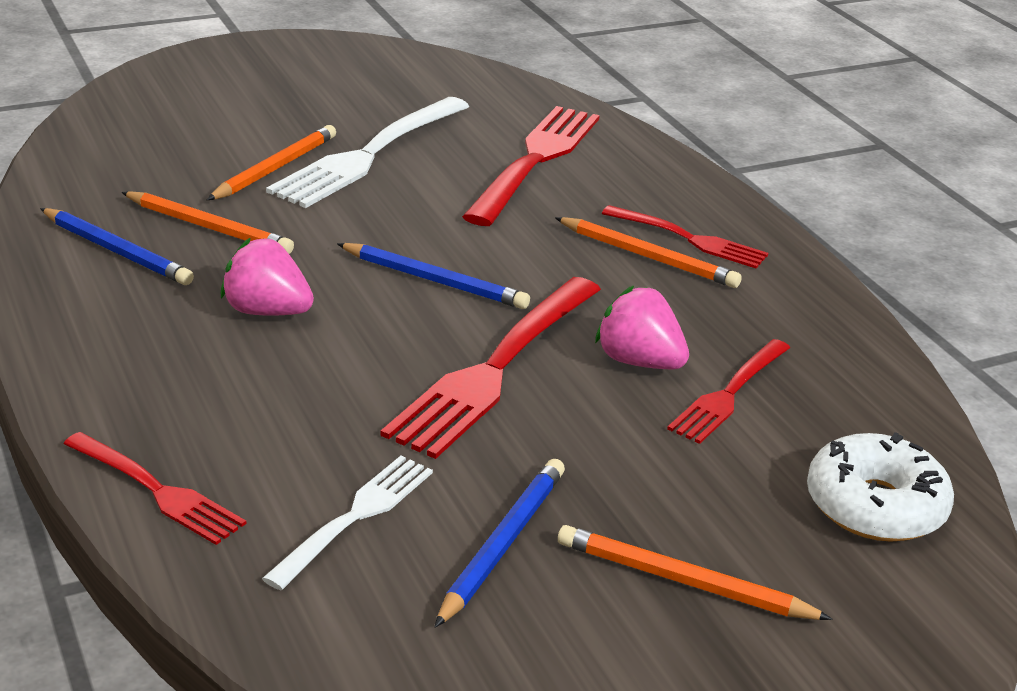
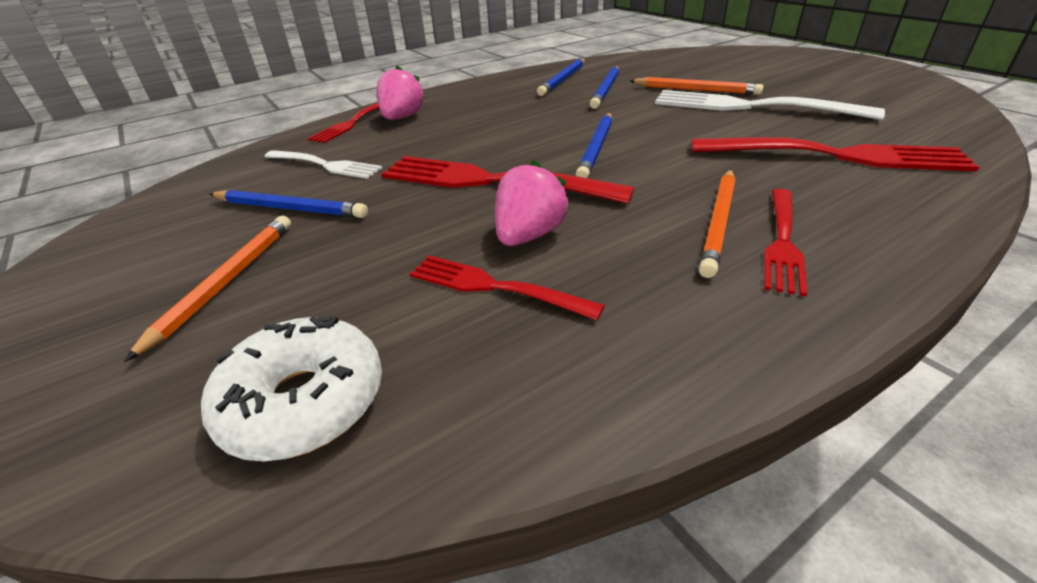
camera: 85 degrees right, 5 degrees up
orange pencil [121,191,294,254] -> blue pencil [590,66,619,109]
pink strawberry [221,238,314,316] -> pink strawberry moved to [377,66,425,120]

